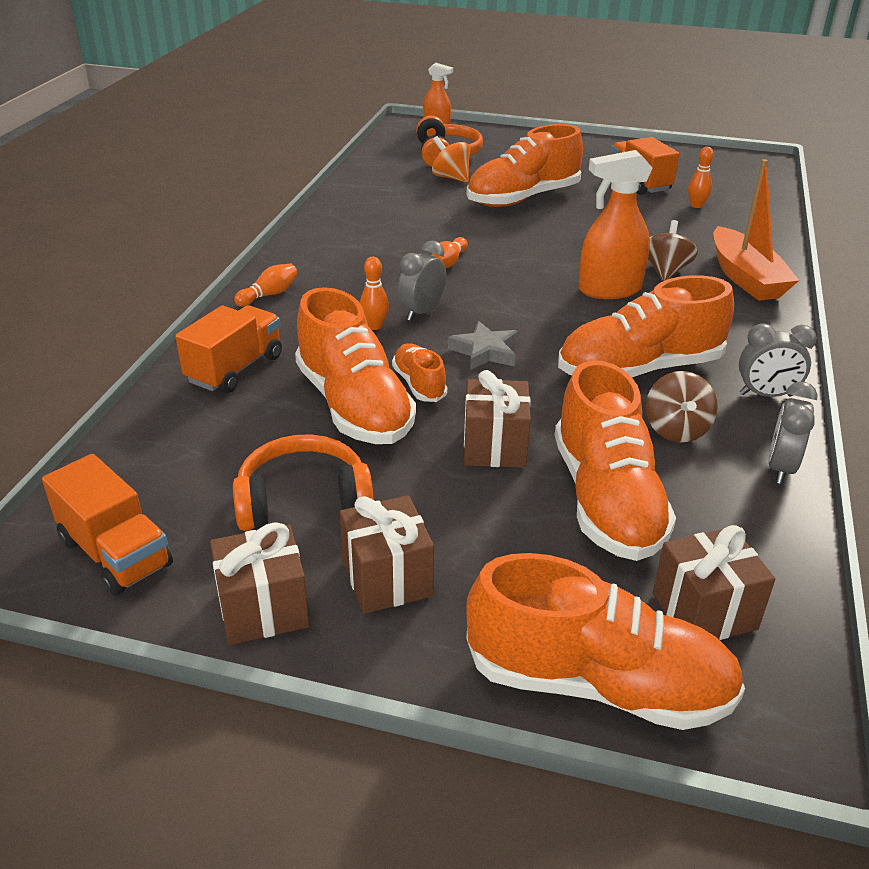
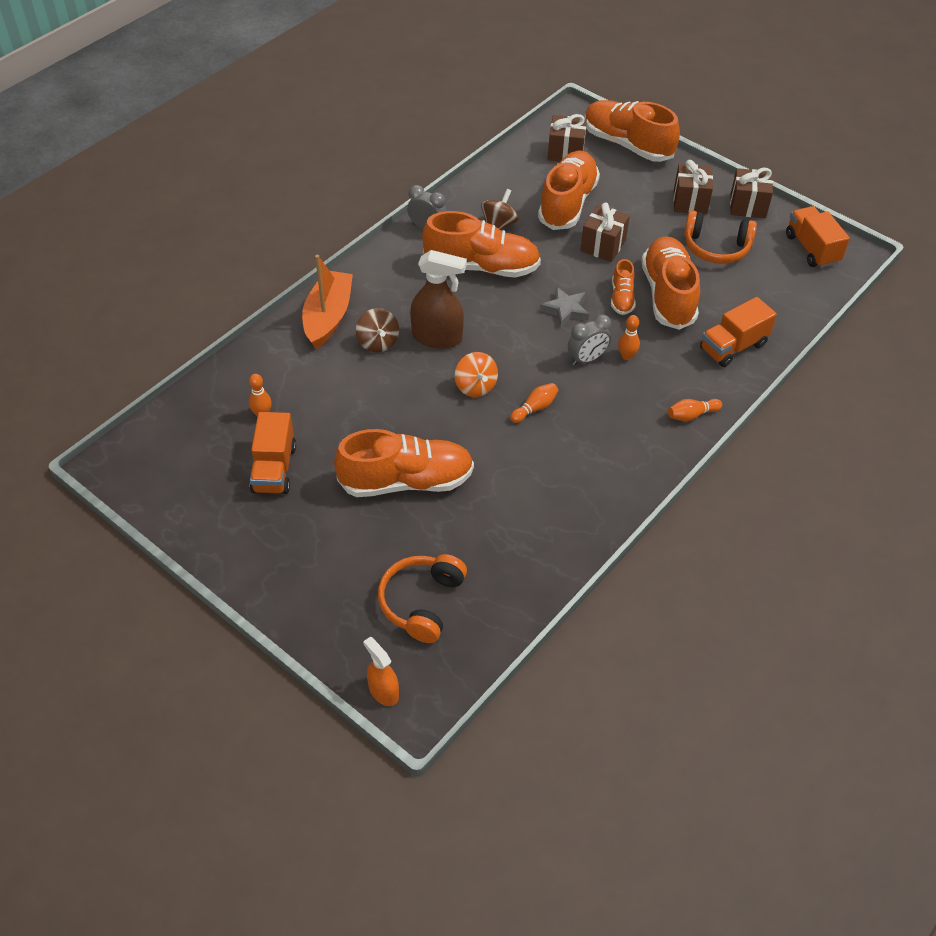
camera: 155 degrees left, 15 degrees up
orange spinning top [432,136,470,183] -> orange spinning top moved to [455,352,498,397]
orange spray bottle [578,150,653,299] -> brown spray bottle [410,250,467,349]
brown spinning top [648,220,698,281] -> brown spinning top turned 60 degrees counterclockwise [356,308,399,352]
grey clock [768,382,818,484] -> none

